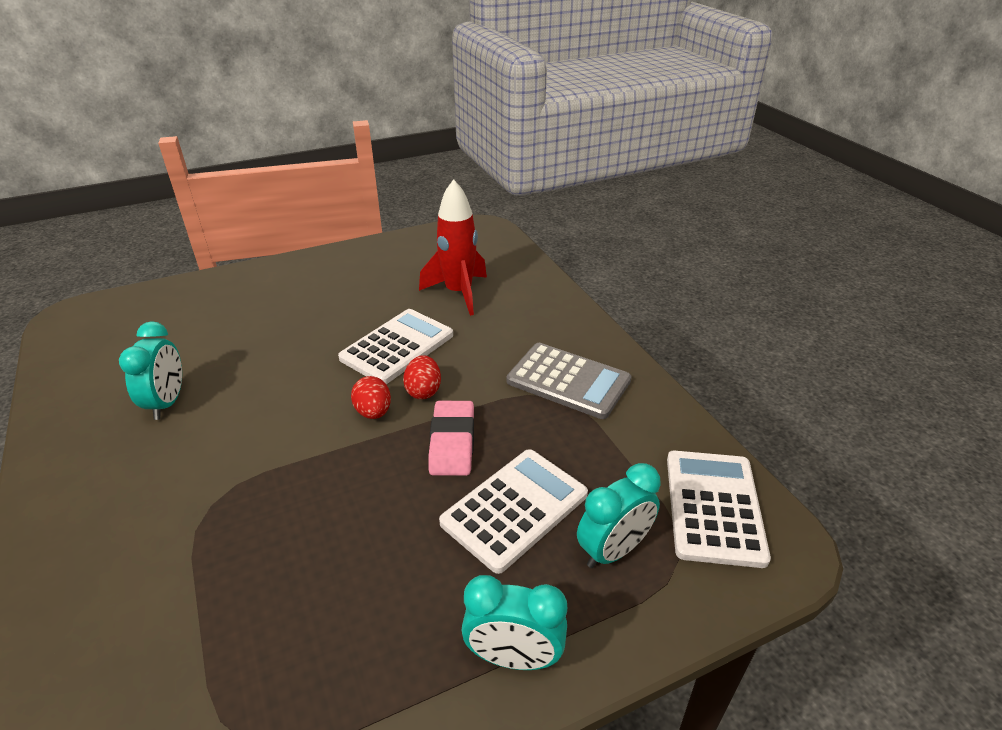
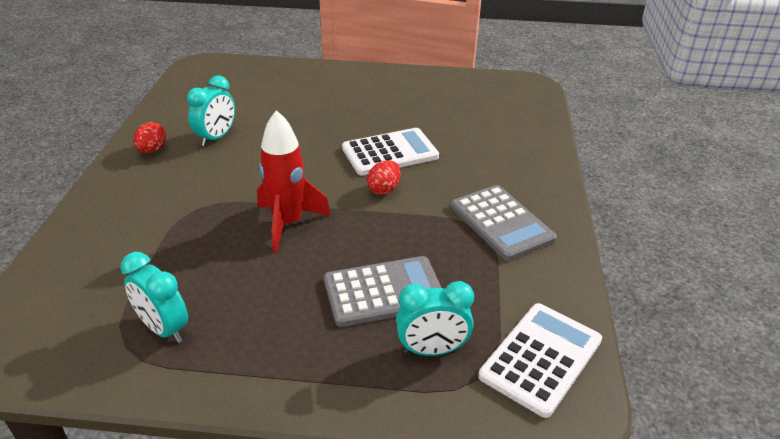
camera: 30 degrees right, 0 degrees up
red egg [351,376,391,419] -> red egg moved to [133,122,166,153]
red rocket [419,179,487,316] -> red rocket moved to [257,110,331,253]
pink eraser [428,401,474,476] -> none
white calculator [439,449,588,574] -> grey calculator [324,256,441,327]
turquoise clock [462,575,567,670] -> turquoise clock moved to [121,252,188,343]

